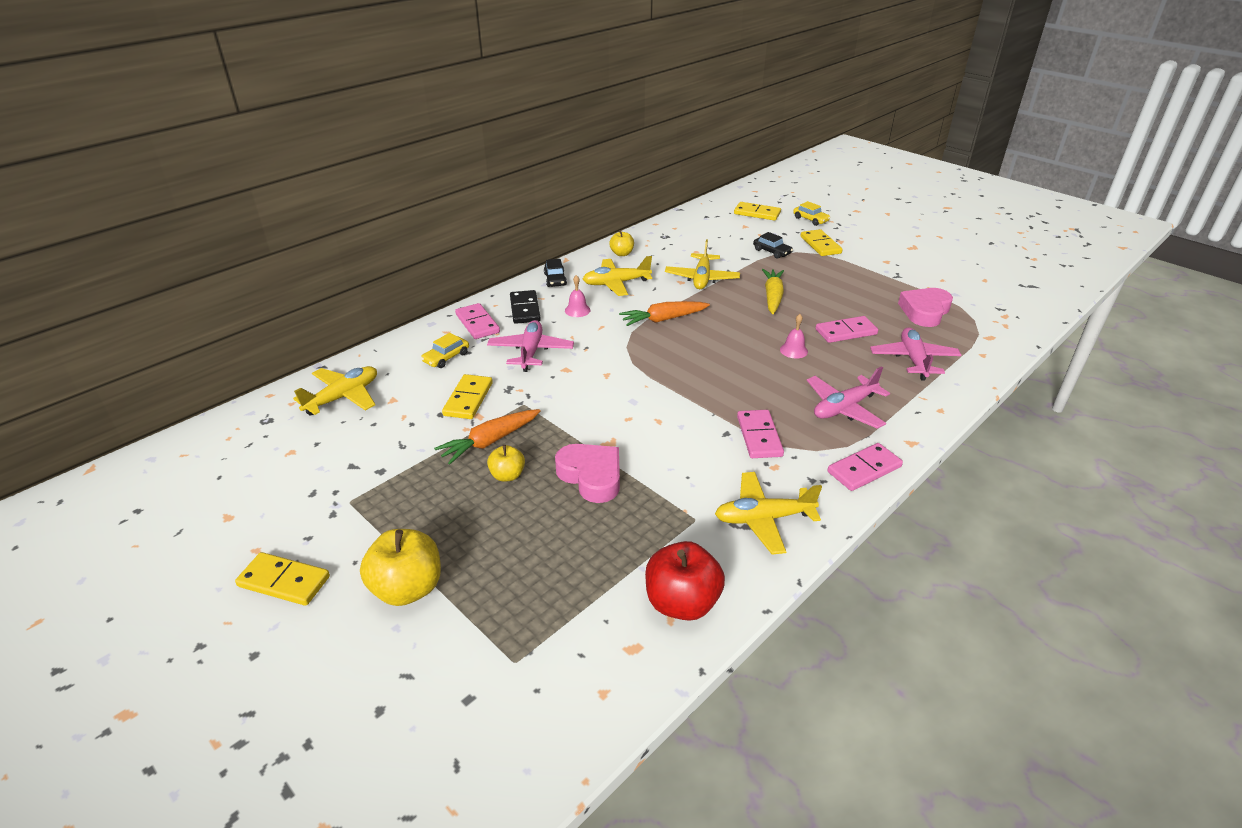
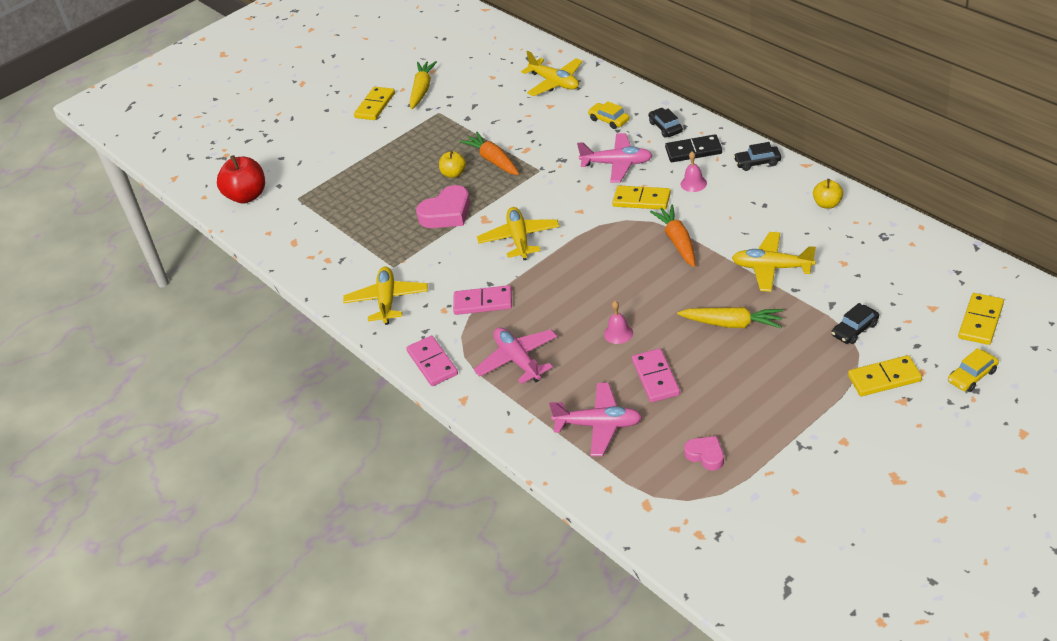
camera: 100 degrees right, 5 degrees up
yellow apple [360,529,441,606] -> none
yellow domino [442,374,493,419] -> yellow domino moved to [612,186,671,210]
pink domino [455,303,500,339] -> black car [648,108,683,138]
yellow plane [583,256,652,296] -> yellow plane moved to [477,207,559,260]
red apple [645,541,725,621] -> red apple moved to [217,155,265,203]
pink heart [898,288,953,327] -> pink heart [684,436,724,471], size x0.59
none -> yellow carrot [409,61,437,109]

